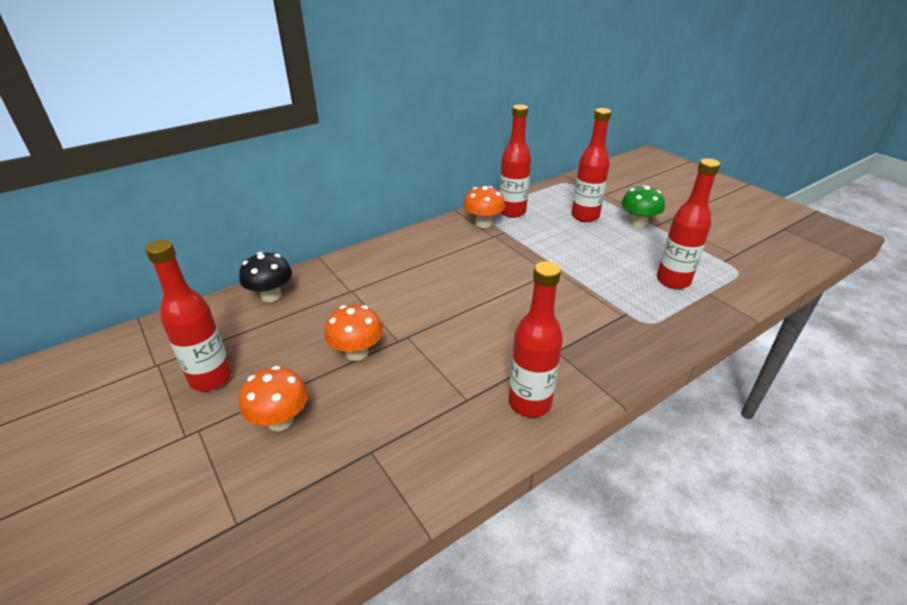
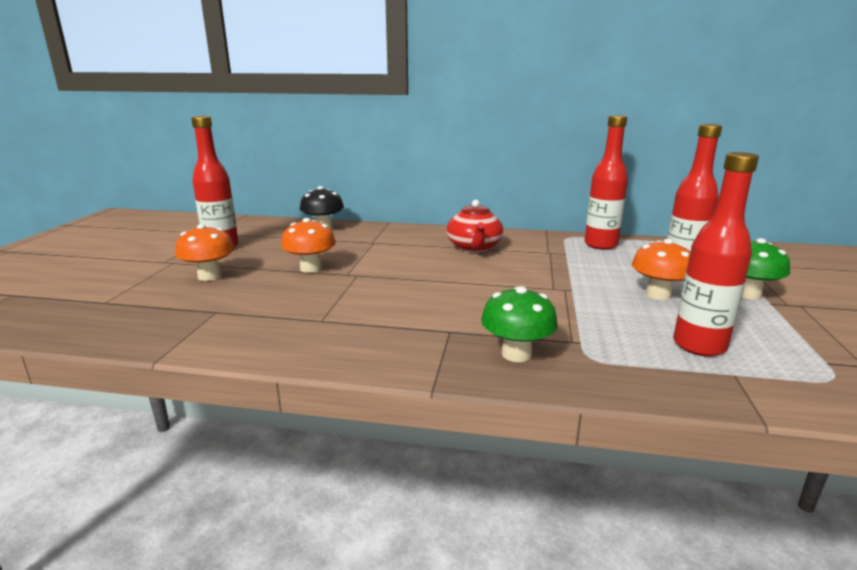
camera: 45 degrees right, 15 degrees down
orange mushroom [463,186,505,228] -> orange mushroom moved to [632,239,690,300]
red bottle [509,261,563,418] -> none
none -> red teapot [447,200,503,252]
none -> green mushroom [481,286,558,362]

